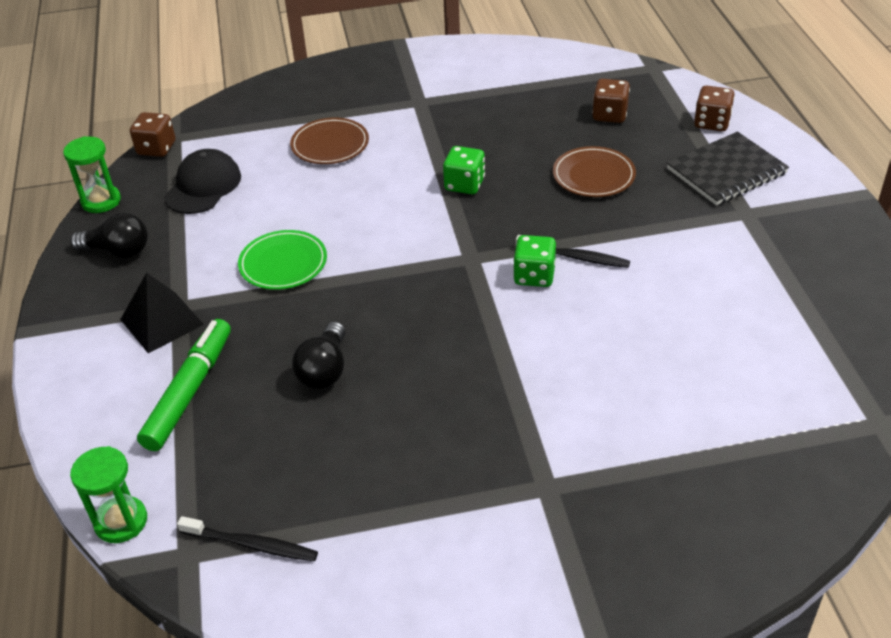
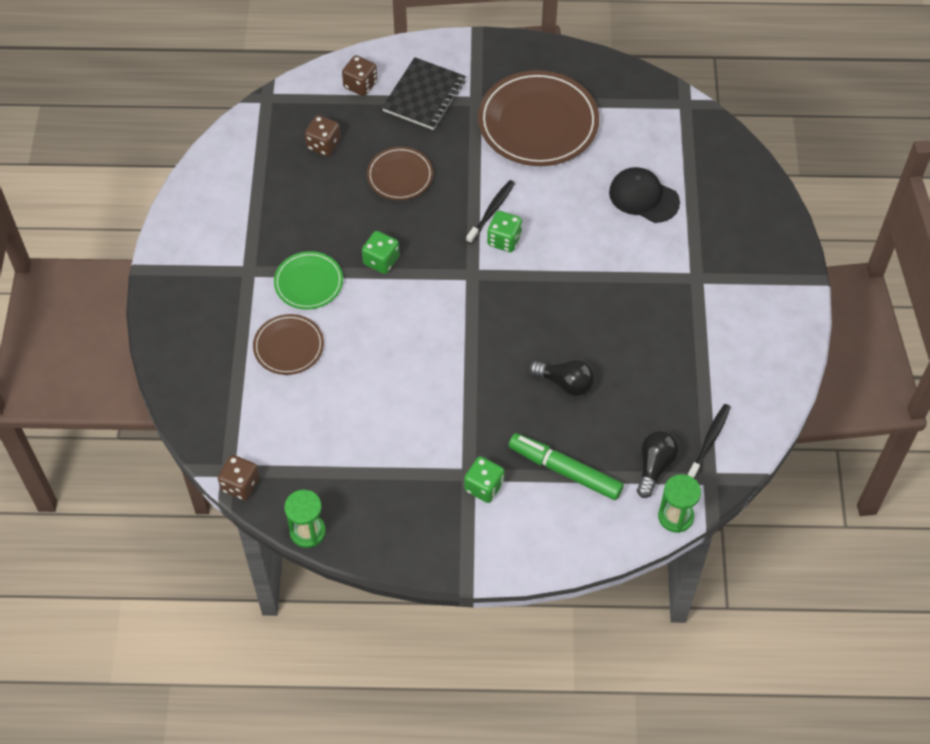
camera: 80 degrees left, 15 degrees up
black light bulb [70,213,148,258] -> black light bulb moved to [637,430,679,498]
black pyramid [120,273,204,353] -> green dice [464,456,504,503]
black cap [164,149,241,214] -> black cap moved to [609,167,680,223]
green plate [238,230,327,290] -> green plate moved to [274,251,343,310]
black notebook [667,132,789,205] -> black notebook turned 45 degrees clockwise [382,57,466,130]
none -> brown plate [478,70,599,166]

